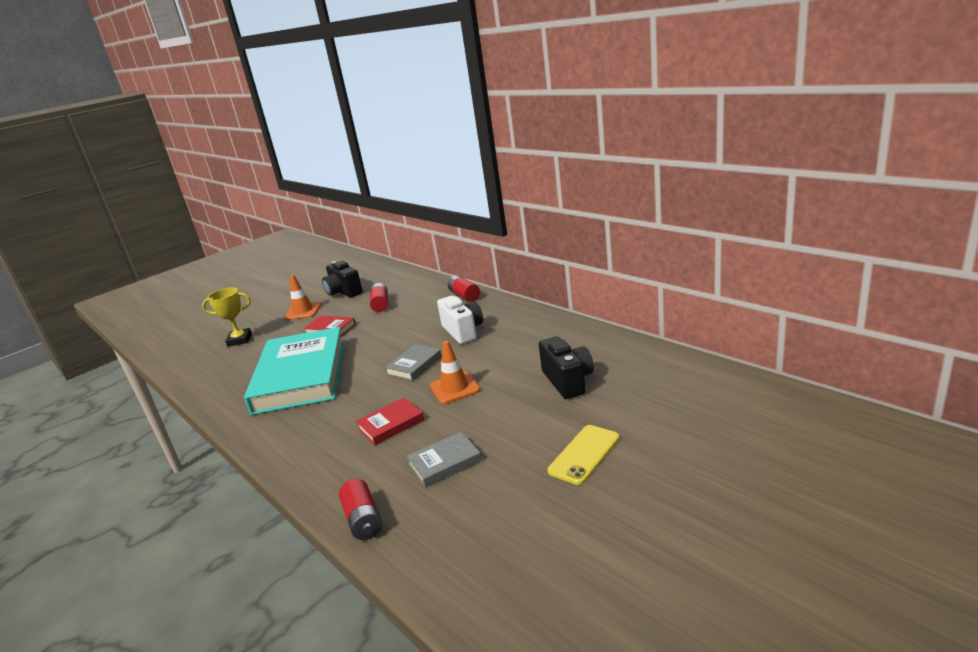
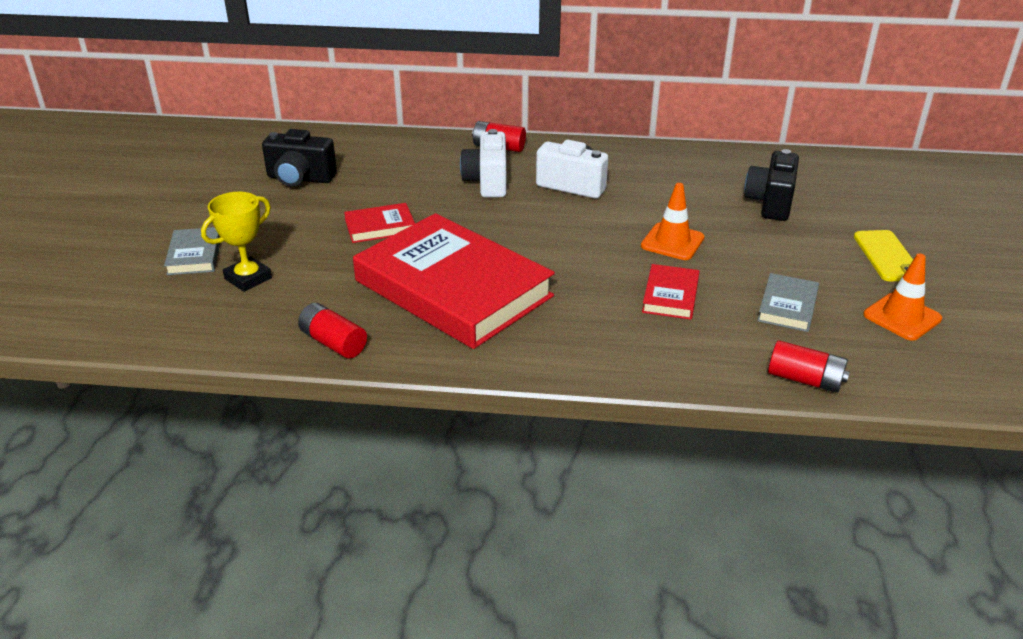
camera: 45 degrees left, 10 degrees up
turquoise book [244,327,345,415] -> red book [353,213,555,349]
orange traffic cone [284,275,321,320] -> orange traffic cone moved to [863,254,942,341]
red battery [370,283,388,312] -> red battery moved to [298,303,367,358]
grey book [385,344,442,381] -> grey book moved to [164,227,220,275]
black camera [539,336,594,399] -> black camera turned 105 degrees counterclockwise [744,149,799,221]
none -> white camera [460,129,507,198]

